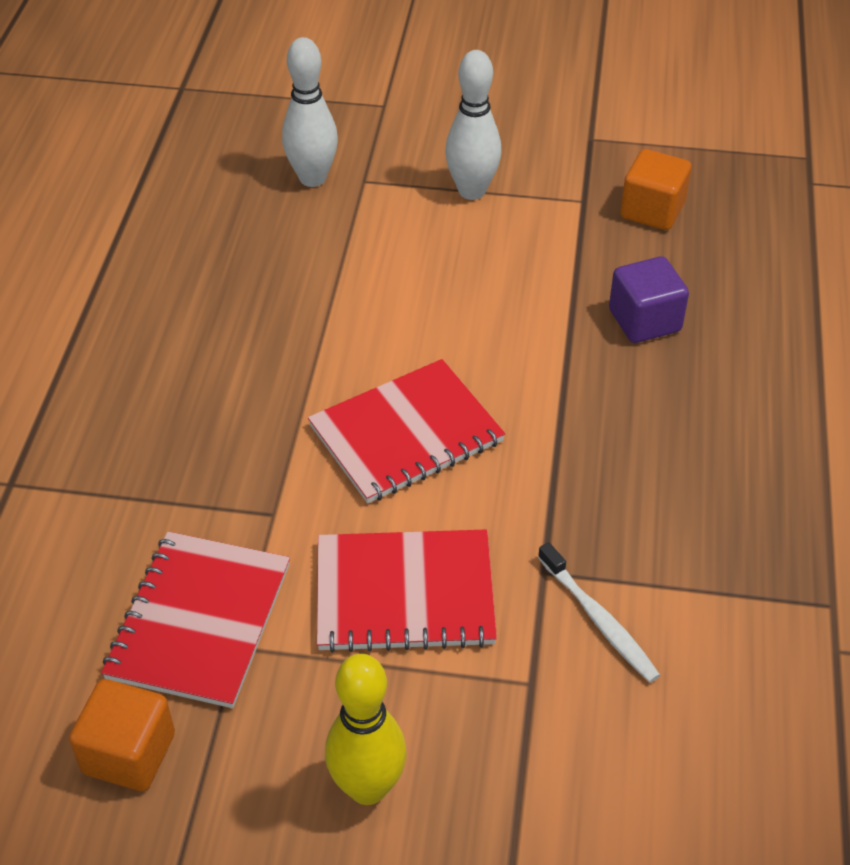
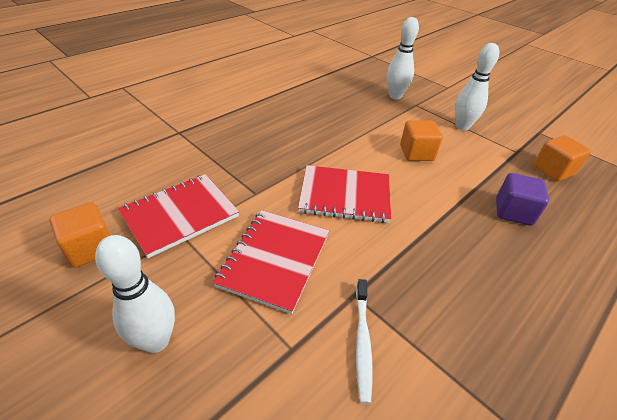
camera: 35 degrees right, 5 degrees down
red notebook [317,530,497,653] -> red notebook turned 75 degrees clockwise [213,210,329,314]
yellow bowling pin [325,654,407,805] -> white bowling pin [95,235,175,353]
none -> orange cube [400,120,443,161]

